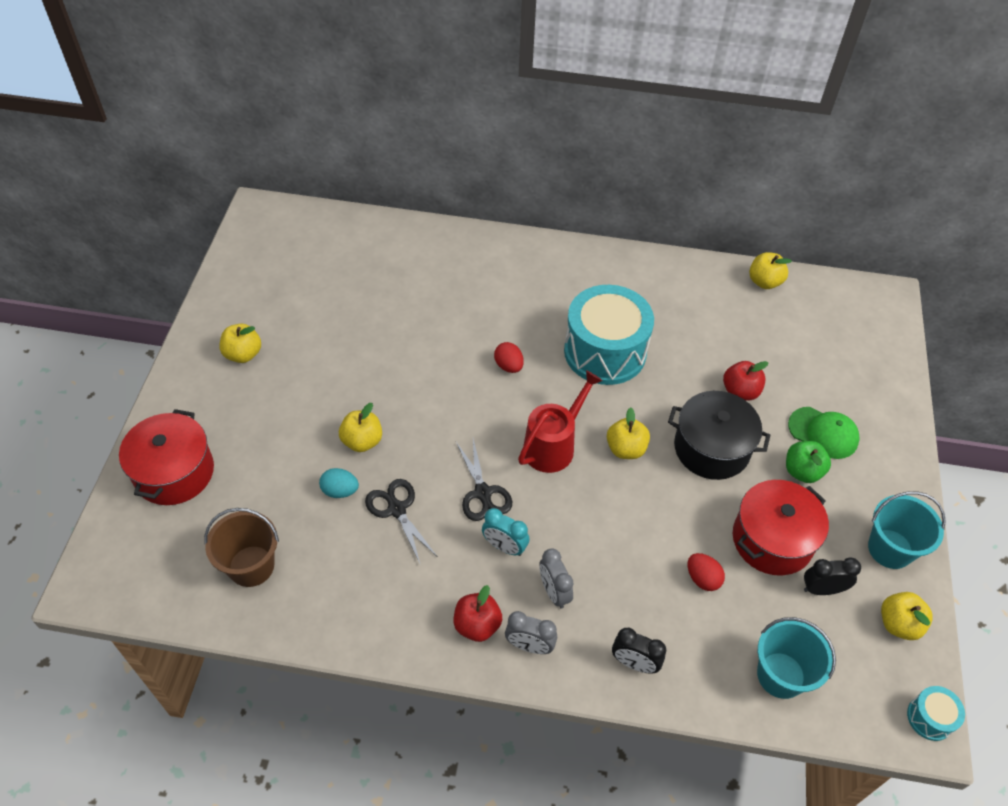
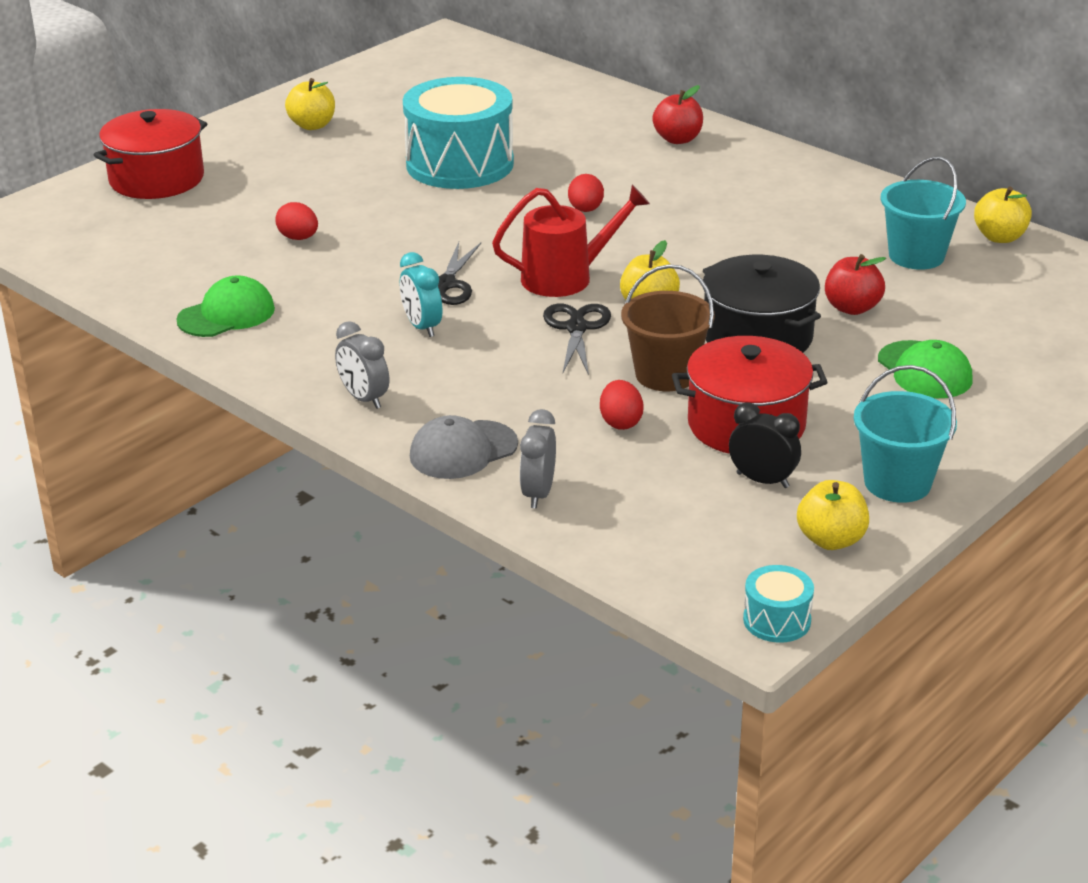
camera: 35 degrees right, 20 degrees down
brown bucket [204,508,279,587] -> brown bucket moved to [621,264,715,391]
turquoise egg [319,468,359,498] -> red egg [275,202,318,240]
yellow apple [339,403,382,452] -> none
black scissors [365,479,437,565] -> black scissors moved to [543,304,611,375]
red apple [454,585,502,642] -> red apple moved to [652,85,703,144]
grey clock [539,549,574,609] -> grey clock moved to [520,409,556,508]
turquoise drum [564,285,654,385] -> turquoise drum moved to [403,77,514,189]
black clock [612,628,666,673] -> grey cap [410,415,518,479]
turquoise bucket [757,617,836,699] -> turquoise bucket moved to [881,157,966,270]
green apple [786,441,831,483] -> none
none -> green cap [176,275,275,337]

